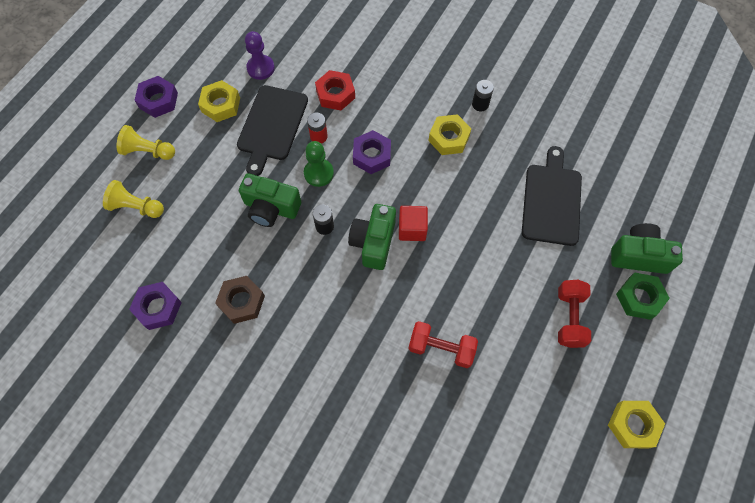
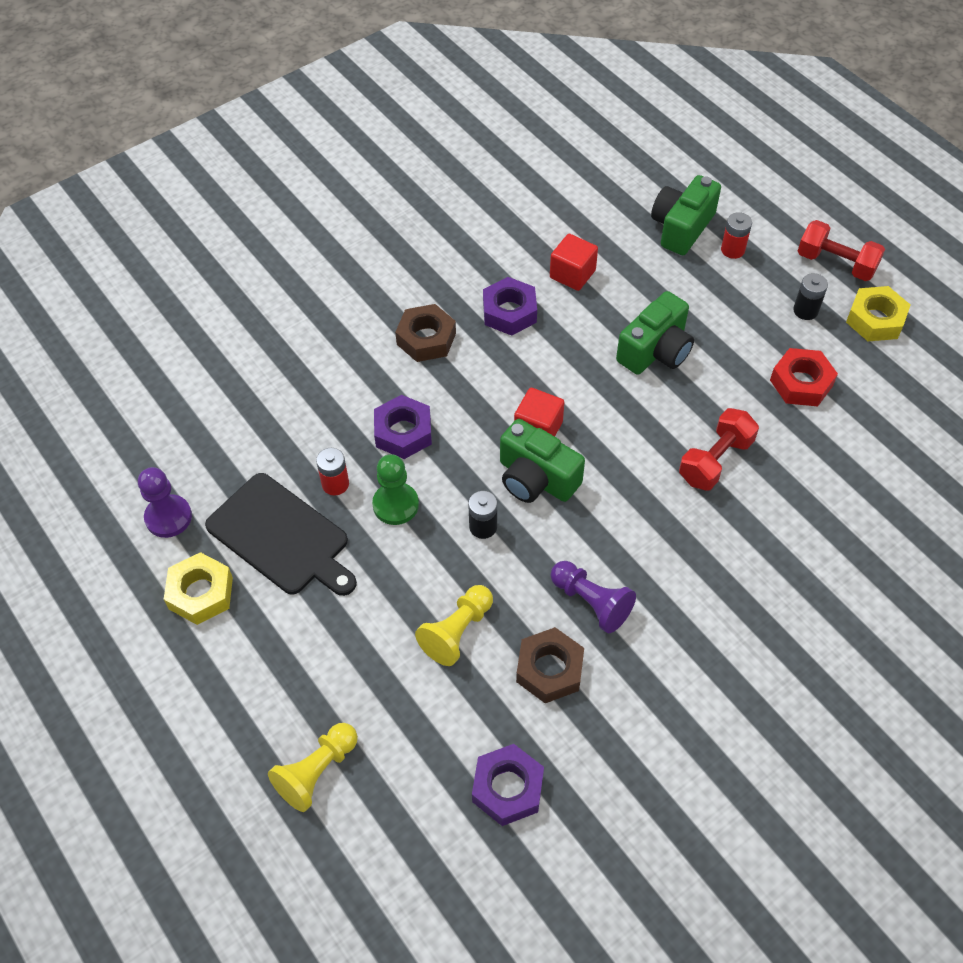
camera: 65 degrees left, 10 degrees down
yellow pawn [117,125,175,160] -> yellow pawn moved to [415,585,493,666]
purple nut [134,76,178,118] -> purple nut moved to [483,277,537,336]
green camera [239,173,301,227] -> green camera moved to [616,291,694,374]
red nut [315,70,355,110] -> red nut moved to [770,348,838,406]
yellow nut [428,114,471,155] -> brown nut [395,304,456,362]
black battery [472,80,494,111] -> black battery moved to [793,273,828,320]
black cutting board [522,146,582,246] -> red cube [550,234,598,291]
red dumbbell [558,280,591,348] -> red dumbbell moved to [798,220,885,281]
green nut [616,272,670,320] -> red battery [721,212,752,259]
none -> purple pawn [551,561,636,633]

